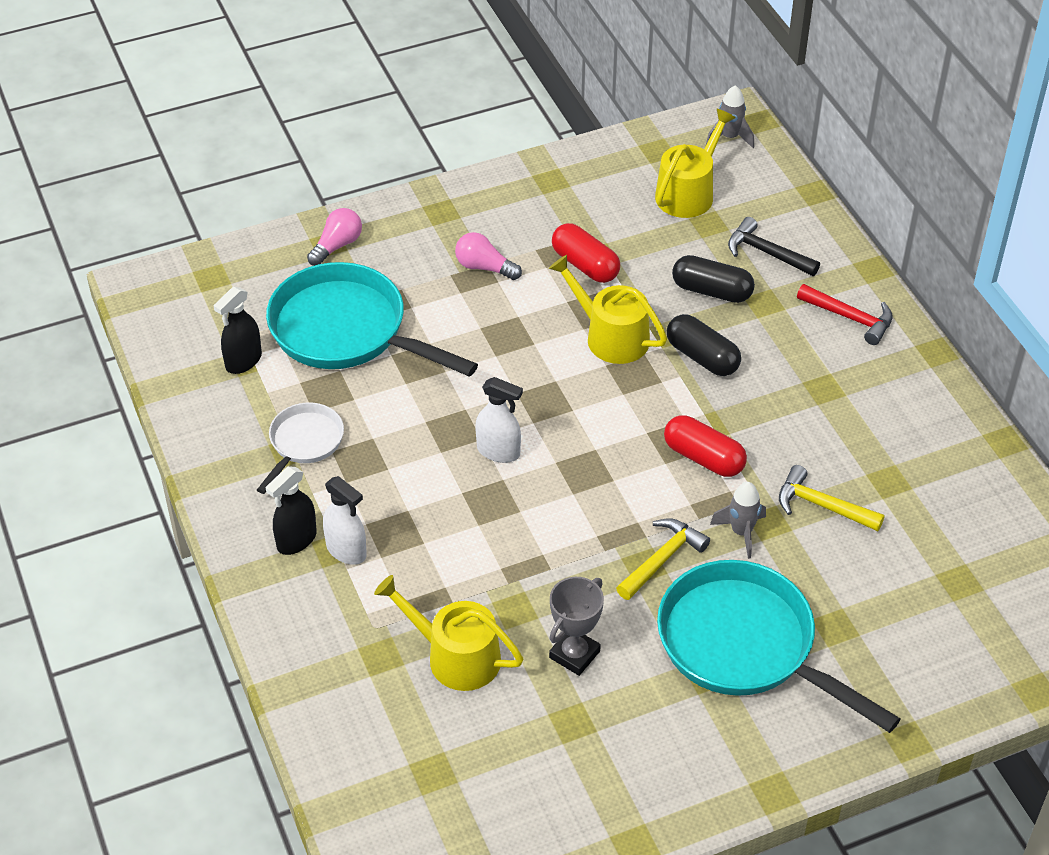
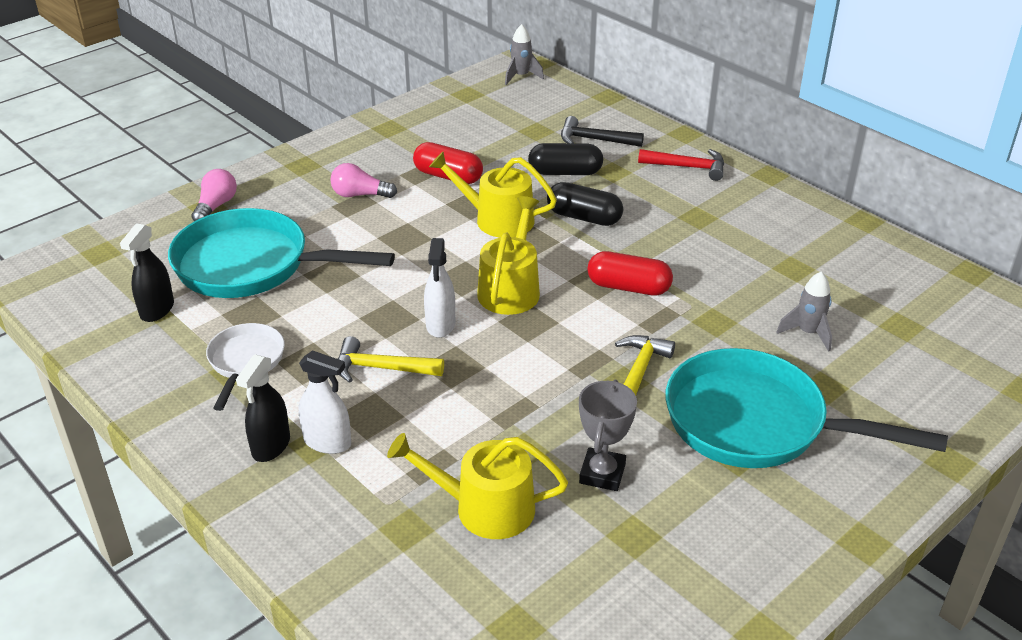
camera: 20 degrees left, 10 degrees down
white spray bottle [475,377,523,463] -> white spray bottle turned 90 degrees clockwise [424,238,455,338]
yellow watering can [655,109,736,218] -> yellow watering can moved to [477,196,540,315]
grey rocket [710,482,766,559] -> grey rocket moved to [776,271,832,352]
yellow hammer [779,465,885,531] -> yellow hammer moved to [338,336,444,383]

